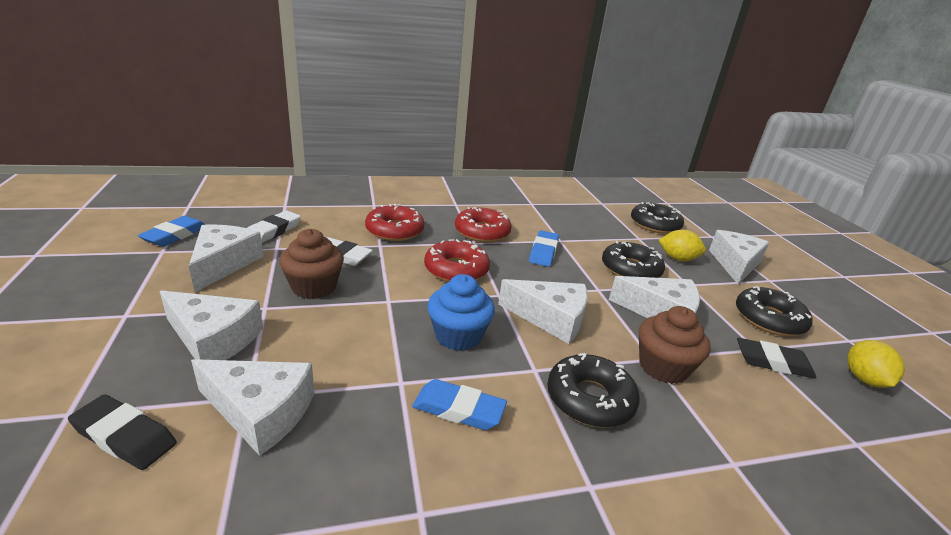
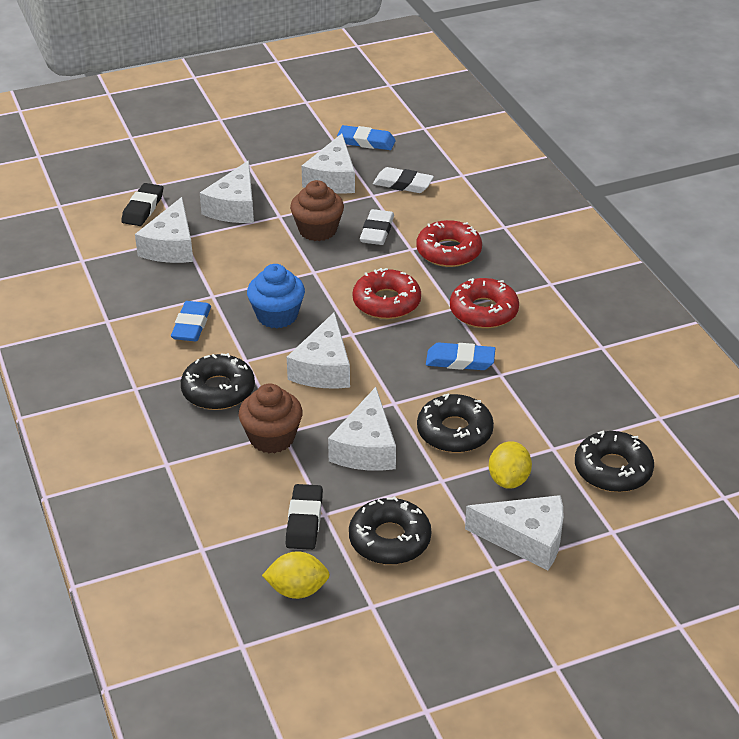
camera: 85 degrees right, 10 degrees up
white cheese [189,225,264,292] -> white cheese turned 105 degrees clockwise [301,134,355,194]

